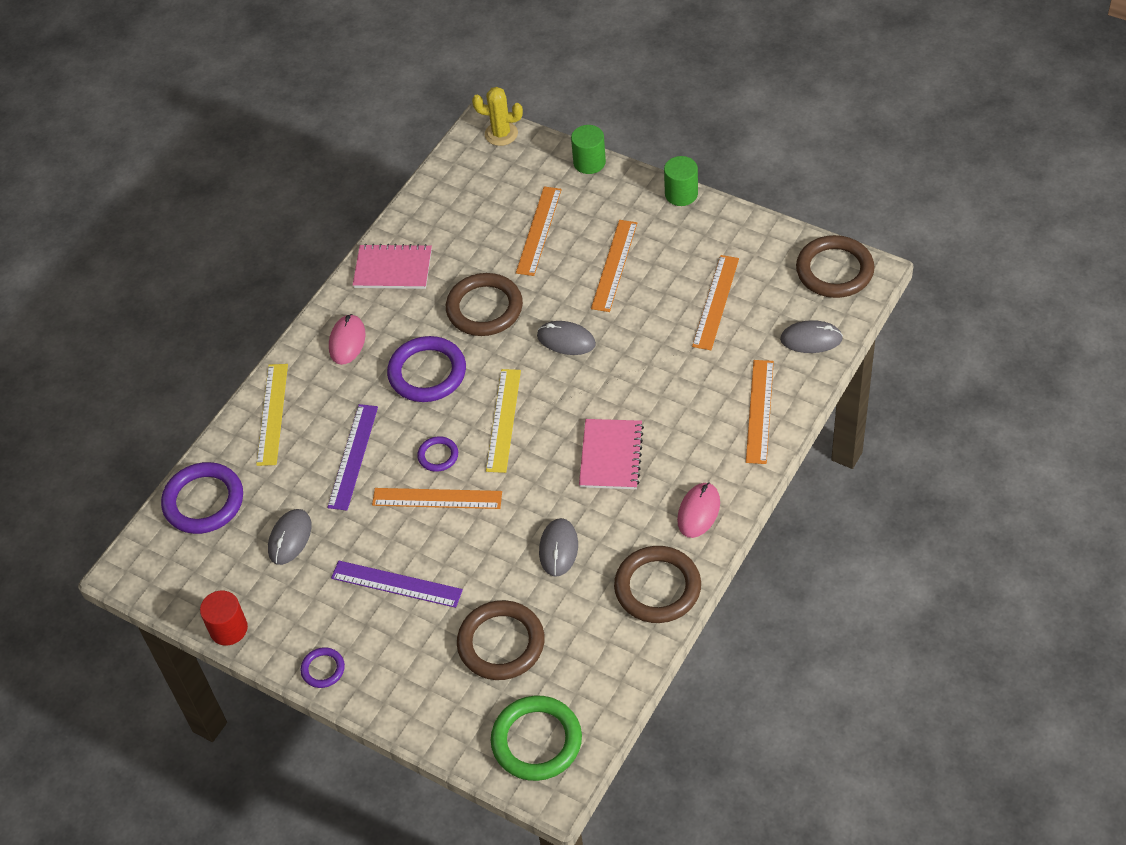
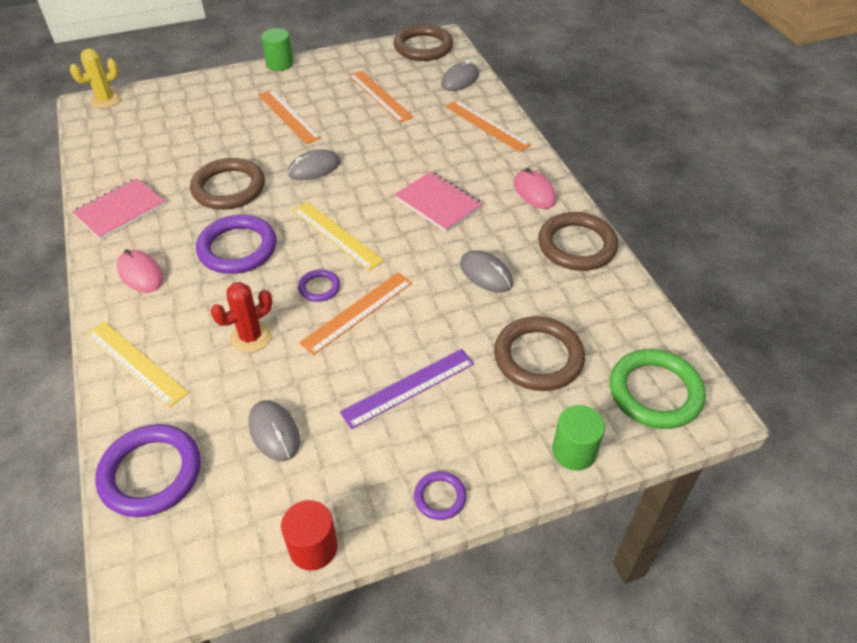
camera: 55 degrees left, 5 degrees down
purple ruler [327,404,378,511] -> red cactus [210,282,272,353]
orange ruler [516,187,562,276] -> none
green cylinder [571,125,606,174] -> green cylinder moved to [552,405,605,471]

